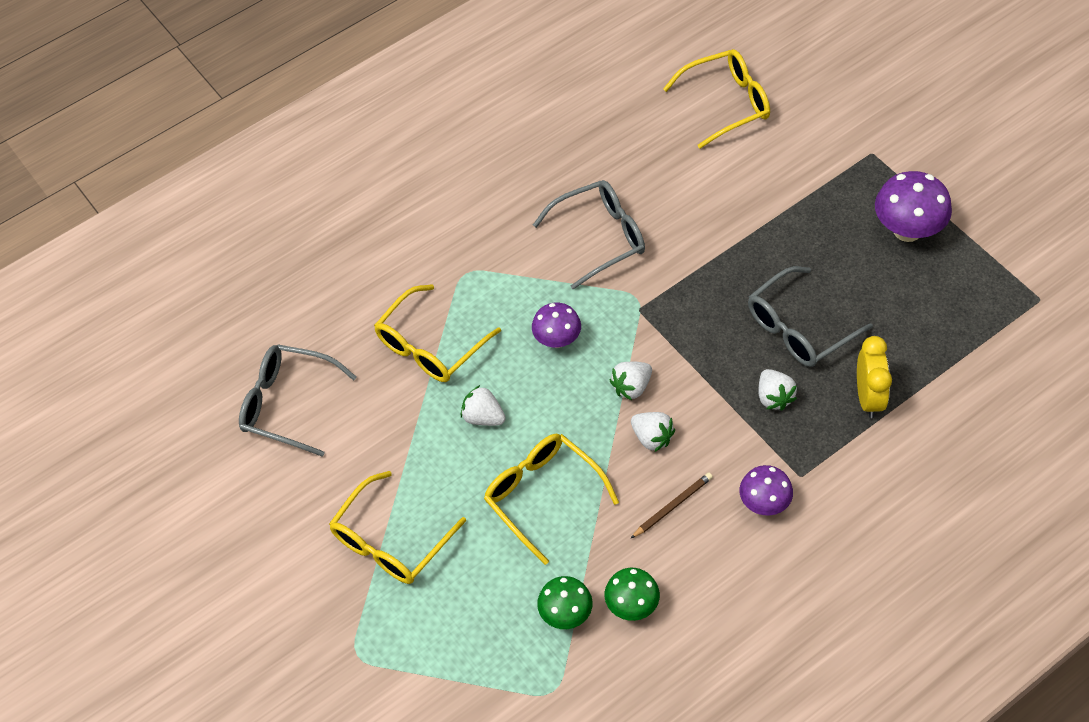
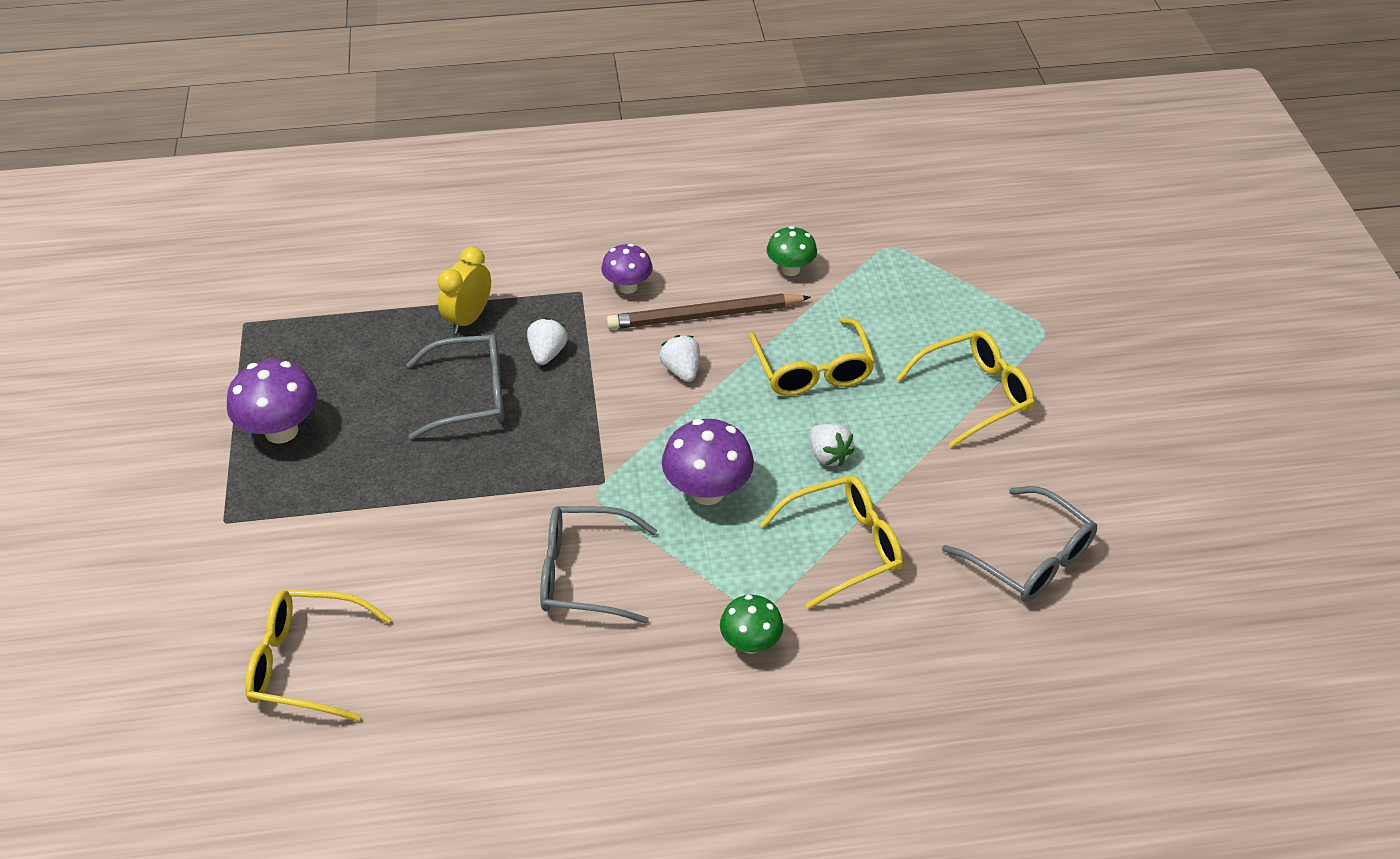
camera: 155 degrees left, 10 degrees down
purple mushroom [532,303,581,348] -> purple mushroom [662,419,754,505], size x1.56
green mushroom [537,576,593,629] -> green mushroom moved to [720,595,783,654]
white strawberry [610,362,652,400] -> none
brown pencil [631,472,713,538] -> brown pencil [606,294,811,329], size x1.96

